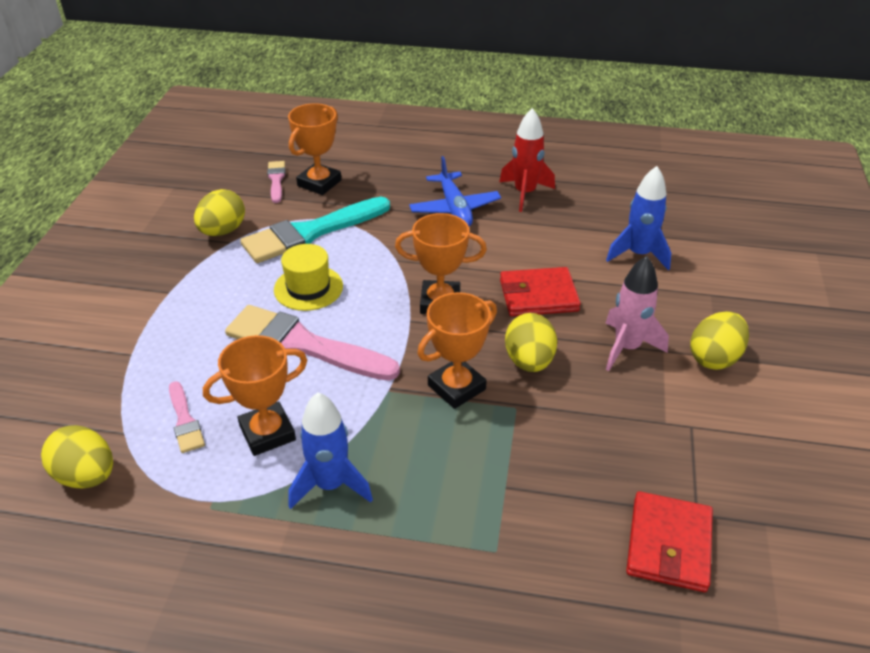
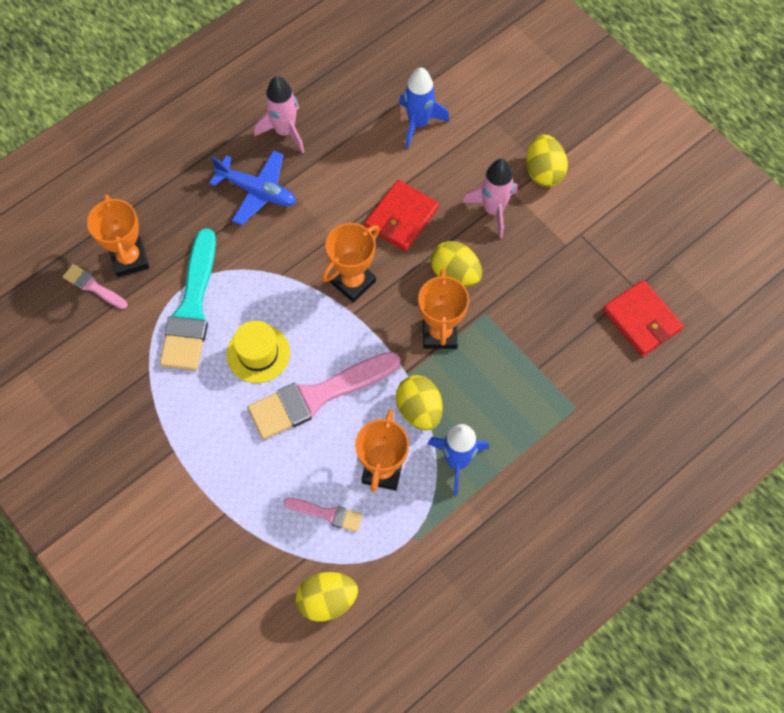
camera: 50 degrees left, 25 degrees up
yellow egg [194,189,245,236] -> yellow egg moved to [396,375,443,430]
red rocket [499,108,555,212] -> pink rocket [254,76,304,154]

